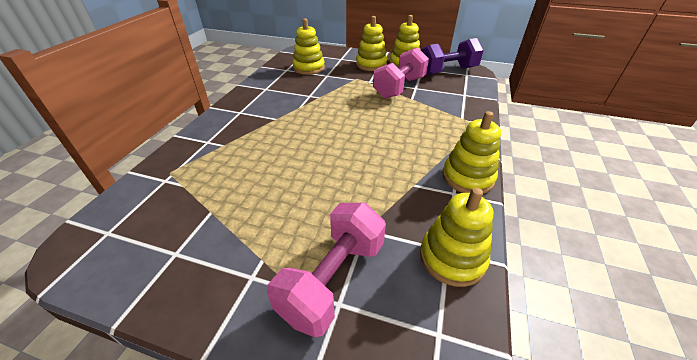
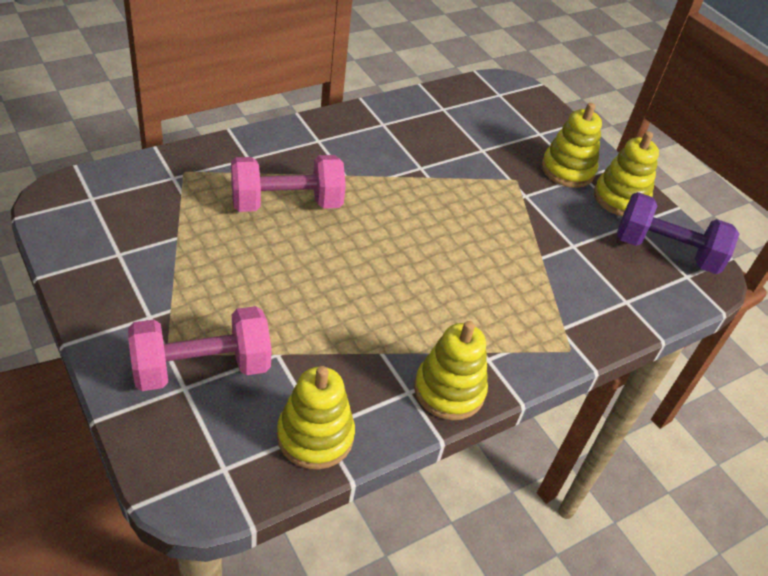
camera: 35 degrees right, 5 degrees up
yellow stacking toy [292,18,325,75] -> none
pink dumbbell [373,47,429,99] -> pink dumbbell moved to [231,155,346,212]

